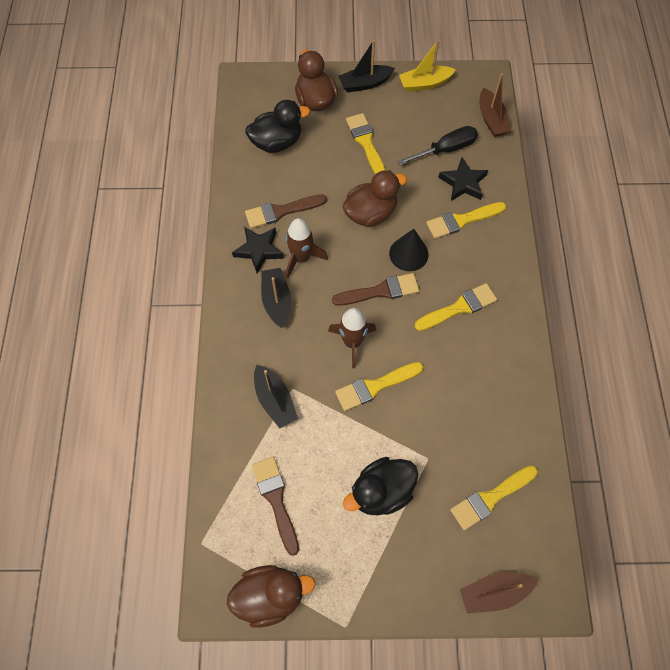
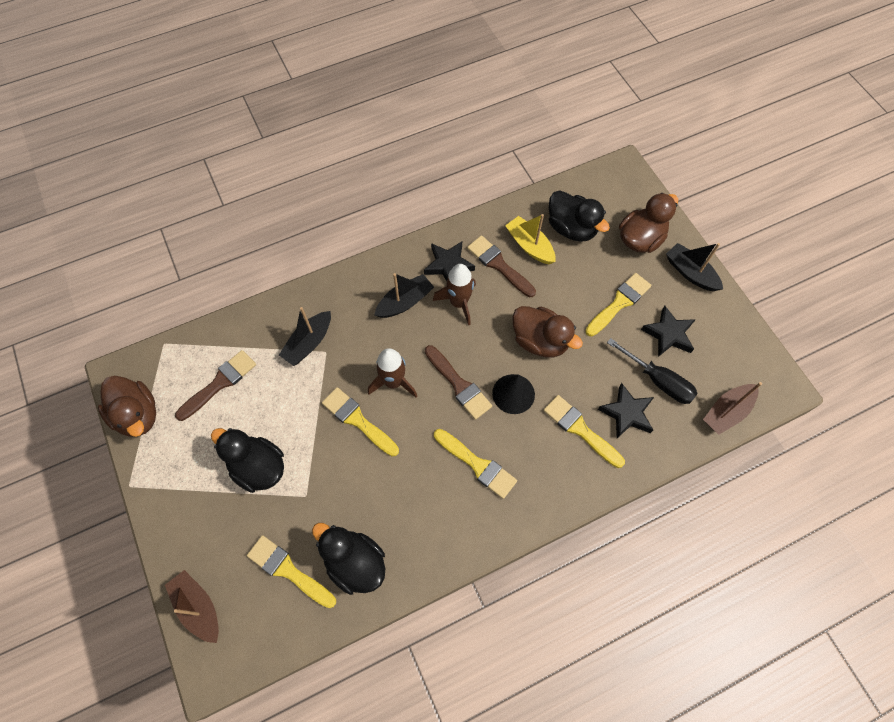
camera: 65 degrees right, 0 degrees up
yellow boat [399,40,456,92] -> yellow boat moved to [505,214,555,264]
none -> black duck [312,523,385,595]
none -> black star [641,306,696,357]

